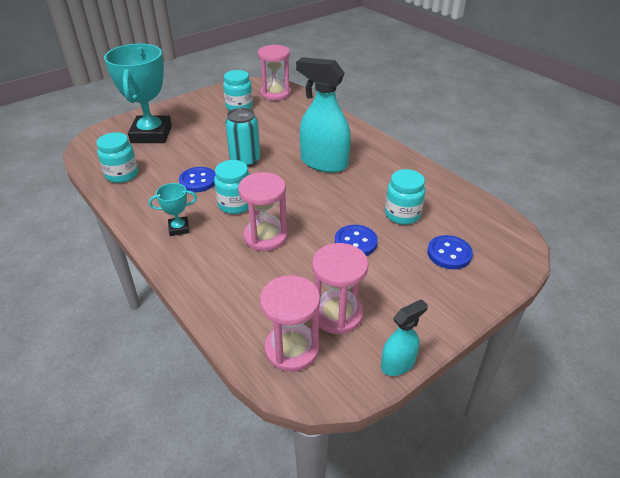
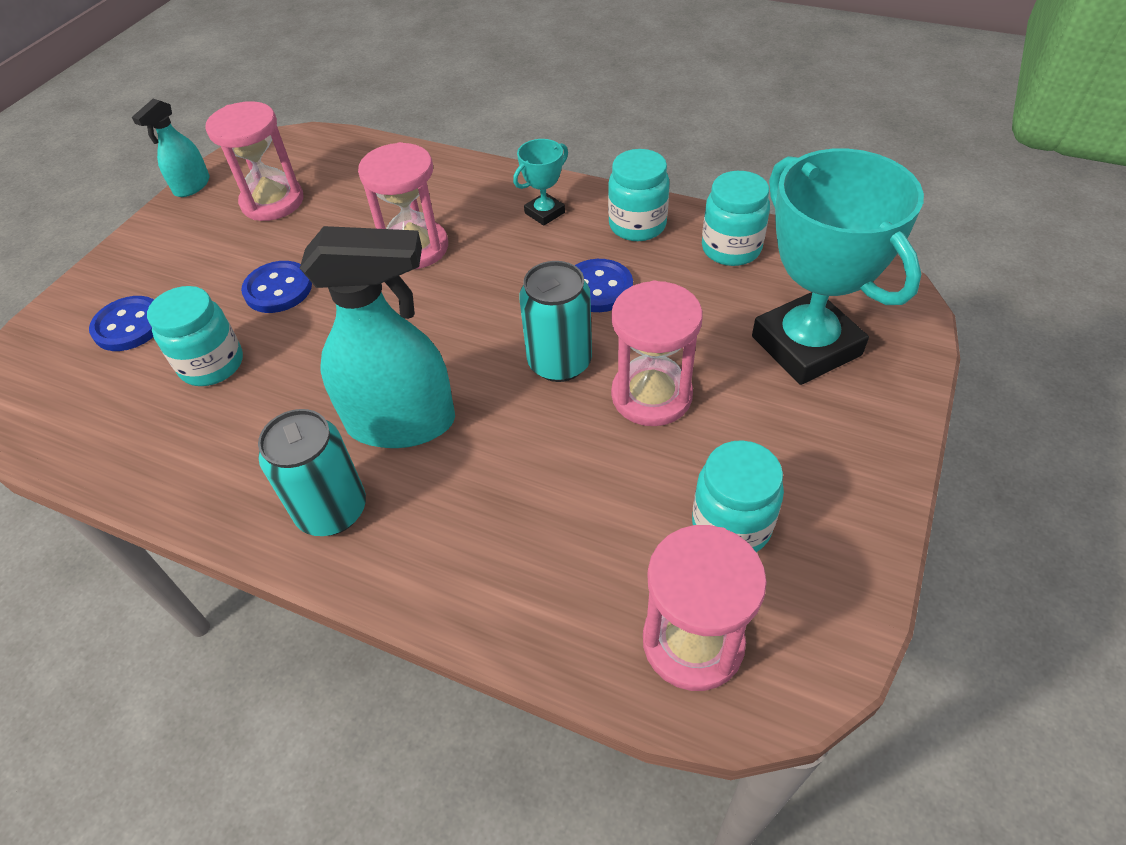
camera: 155 degrees right, 10 degrees up
turquoise jar [214,160,250,214] -> turquoise jar moved to [608,149,670,241]
pink hourglass [260,275,320,372] -> pink hourglass moved to [611,281,703,426]
none -> turquoise can [258,409,366,536]

